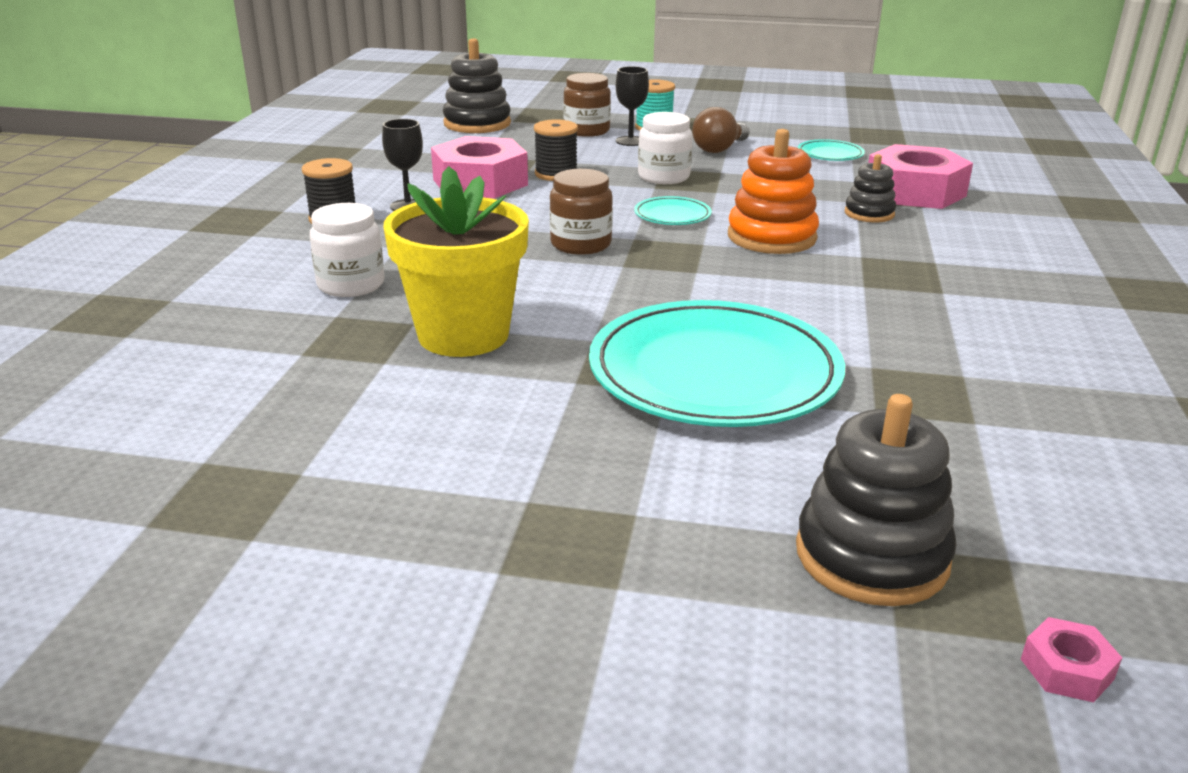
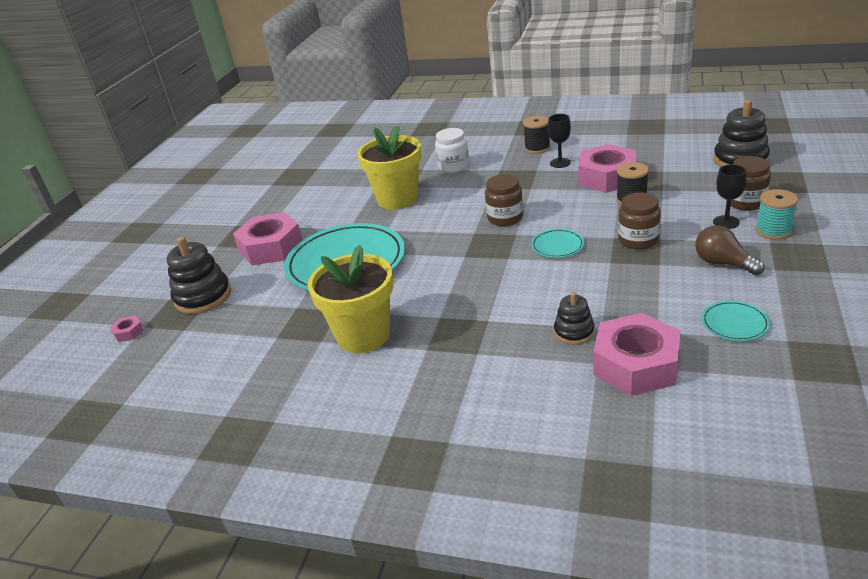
camera: 100 degrees right, 5 degrees up
white jar [638,112,693,184] -> brown jar [618,192,661,249]
orange stacking toy [728,129,819,254] -> none
none -> pink nut [233,212,303,265]
none -> yellow flower pot [308,245,393,353]

